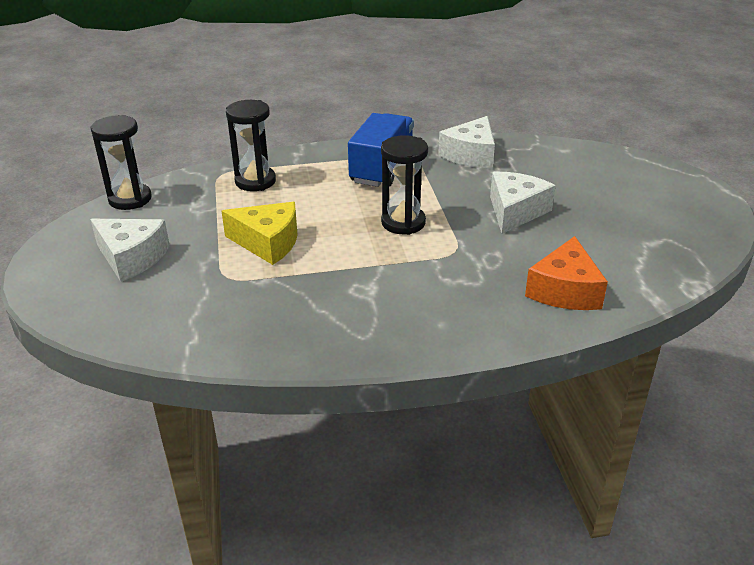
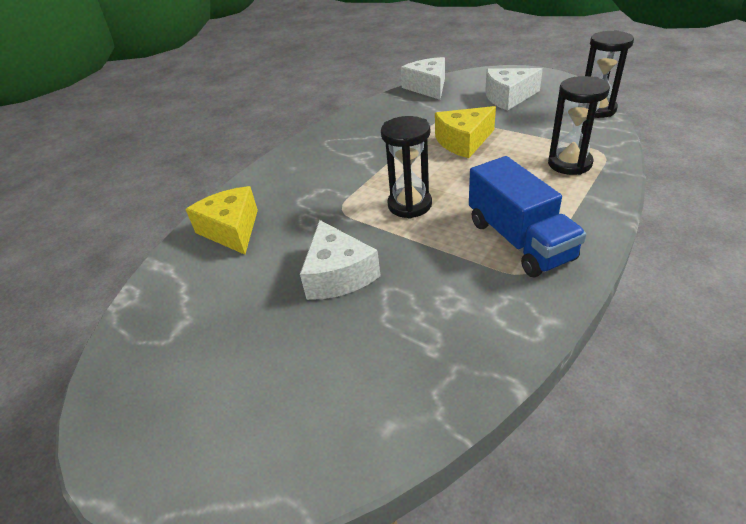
camera: 140 degrees right, 5 degrees up
white cheese [438,116,495,168] -> white cheese moved to [401,57,445,100]
orange cheese [525,236,608,310] -> yellow cheese [185,186,258,255]

